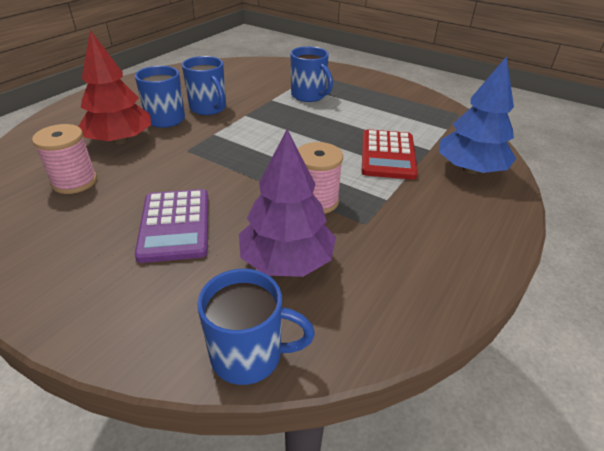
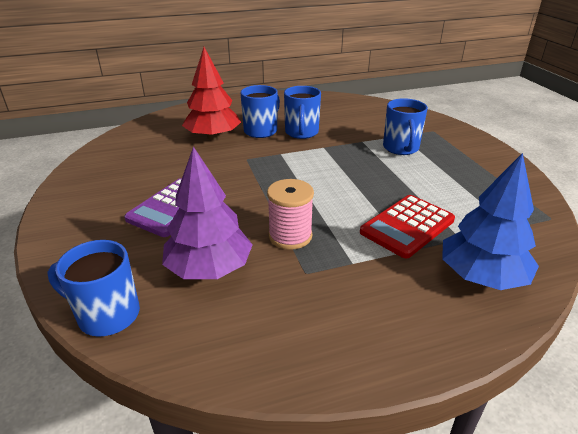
camera: 40 degrees right, 5 degrees down
pink spool [32,124,97,194] -> none
blue mug [197,269,315,385] -> blue mug turned 150 degrees clockwise [48,240,140,337]

